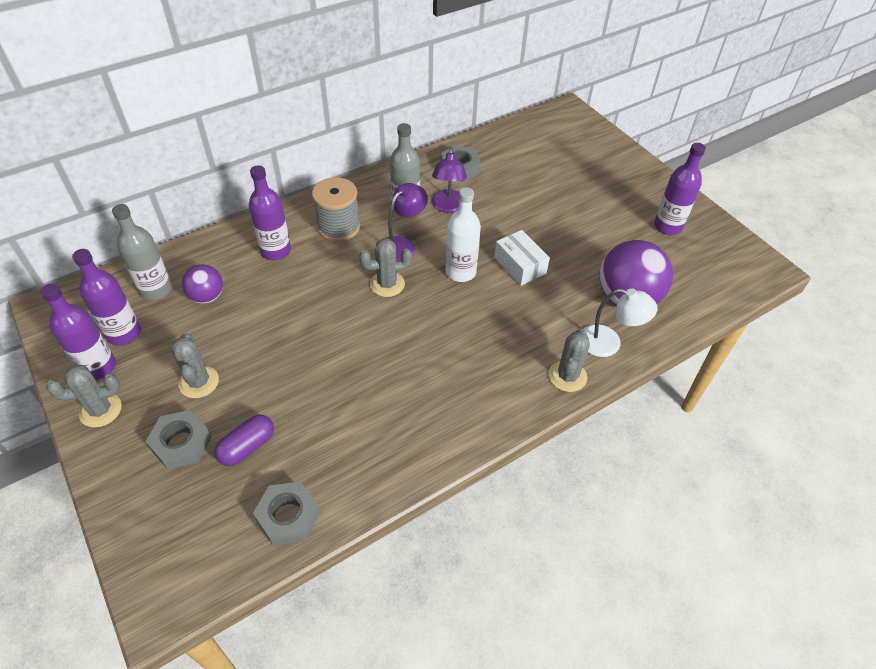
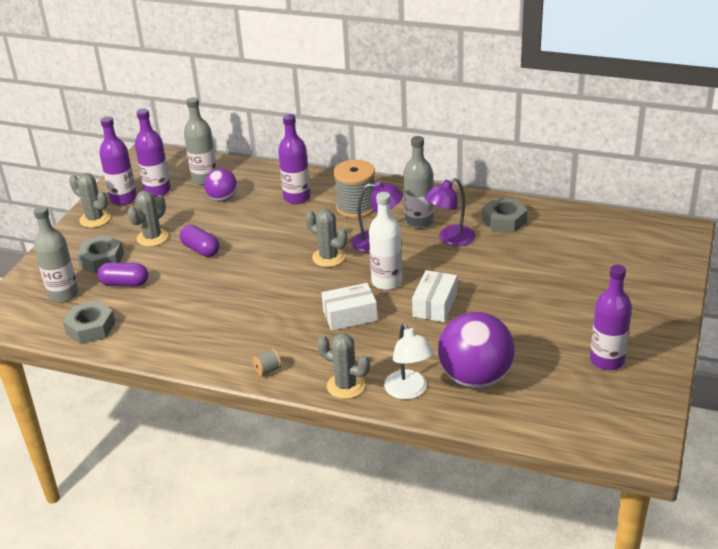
camera: 55 degrees right, 15 degrees down
grey cactus [549,329,590,392] -> grey cactus turned 45 degrees clockwise [317,333,370,399]
none -> grey bottle [34,206,79,303]
none -> purple capsule [180,225,219,257]
none -> grey spool [252,349,282,376]
none -> white box [322,283,378,331]

